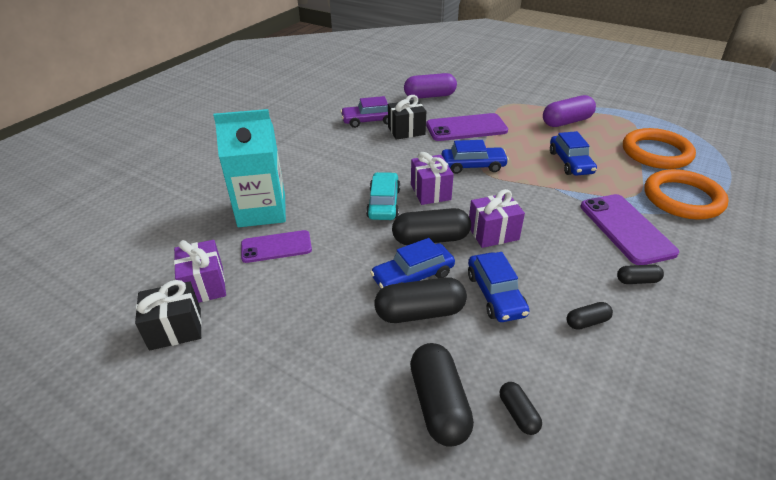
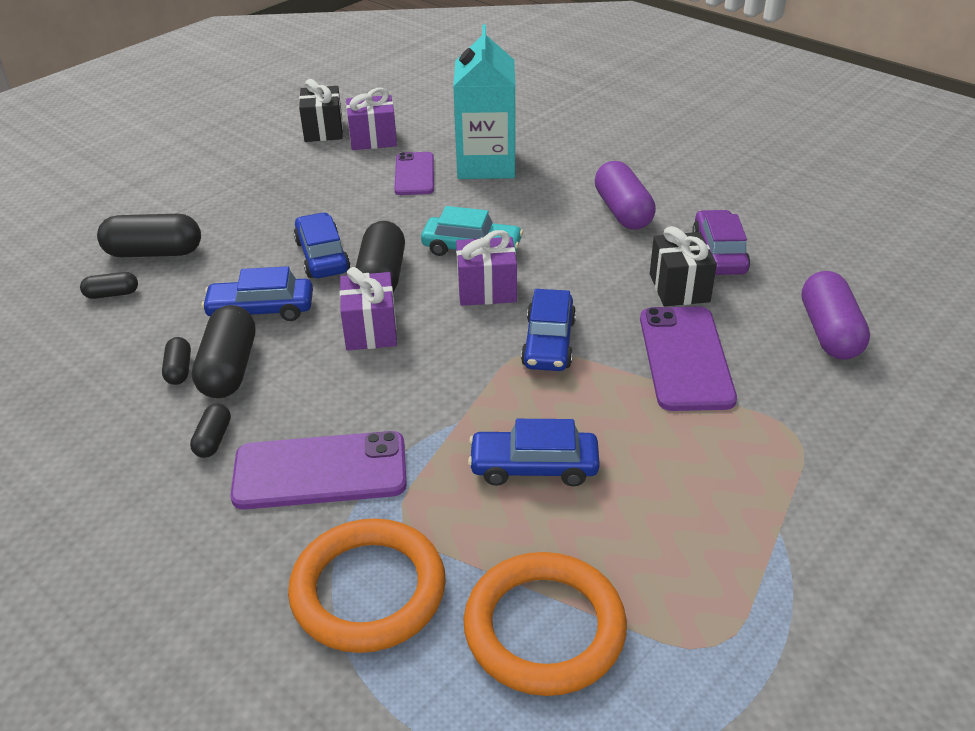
camera: 100 degrees right, 0 degrees up
black capsule [375,277,467,323] -> black capsule moved to [192,305,255,398]
purple capsule [543,95,596,127] -> purple capsule moved to [595,161,656,230]

